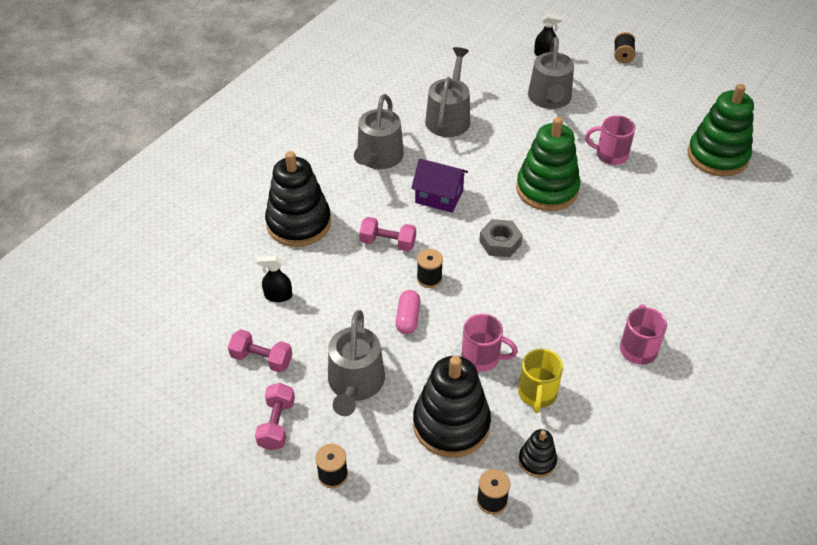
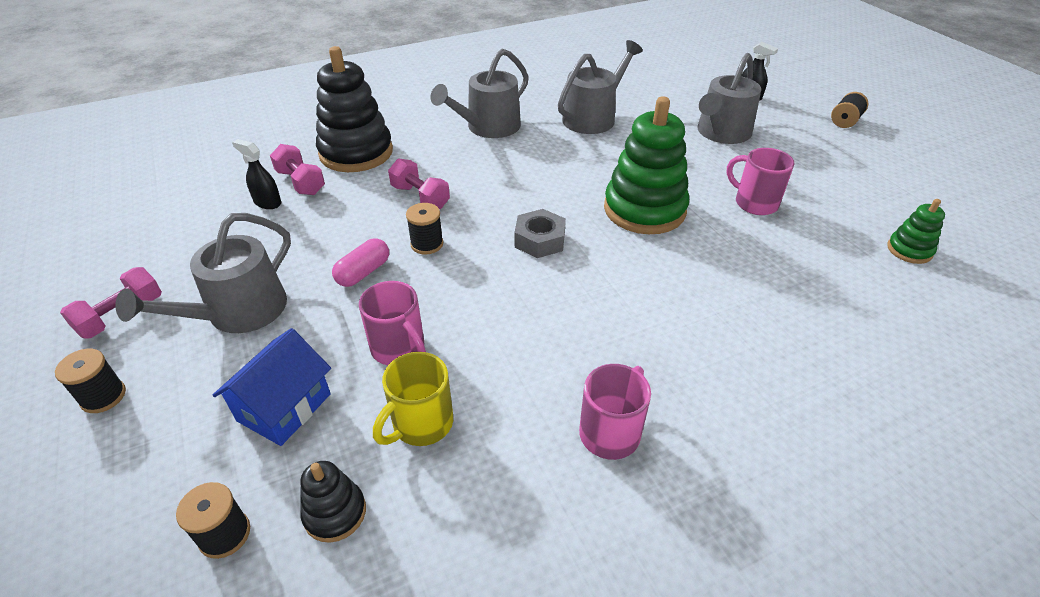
camera: 30 degrees right, 5 degrees down
pink dumbbell [228,329,292,373] -> pink dumbbell moved to [270,144,325,195]
purple house [411,158,468,213] -> none
black stacking toy [413,356,491,458] -> blue house [212,328,331,446]
green stacking toy [688,84,754,177] -> green stacking toy [887,199,945,264], size x0.48

